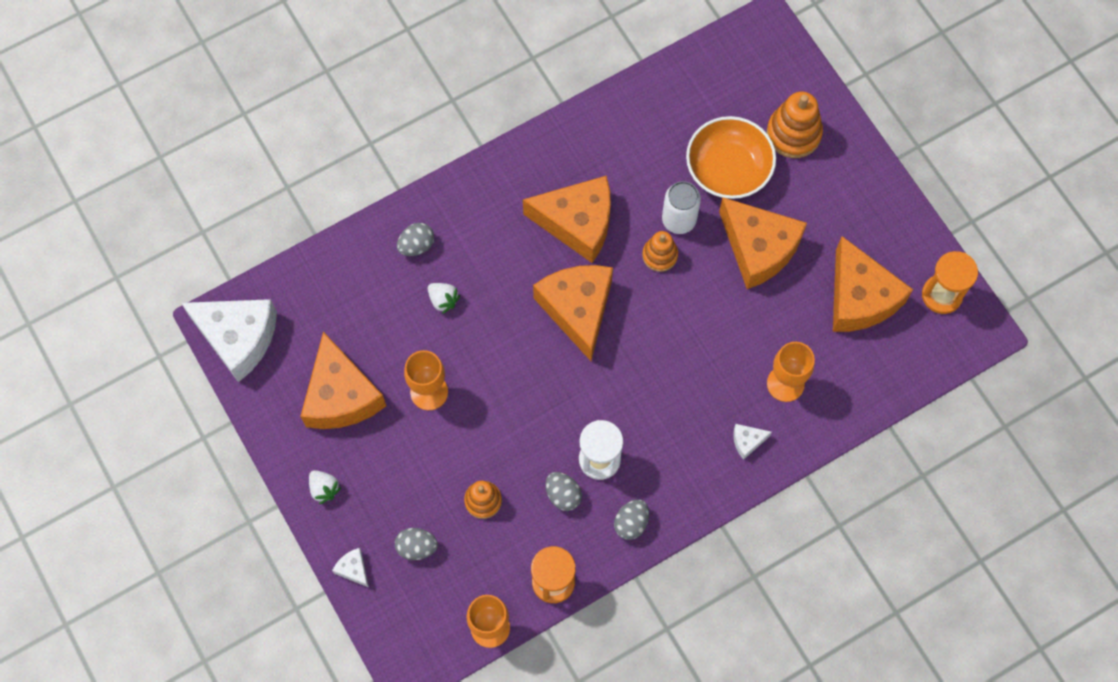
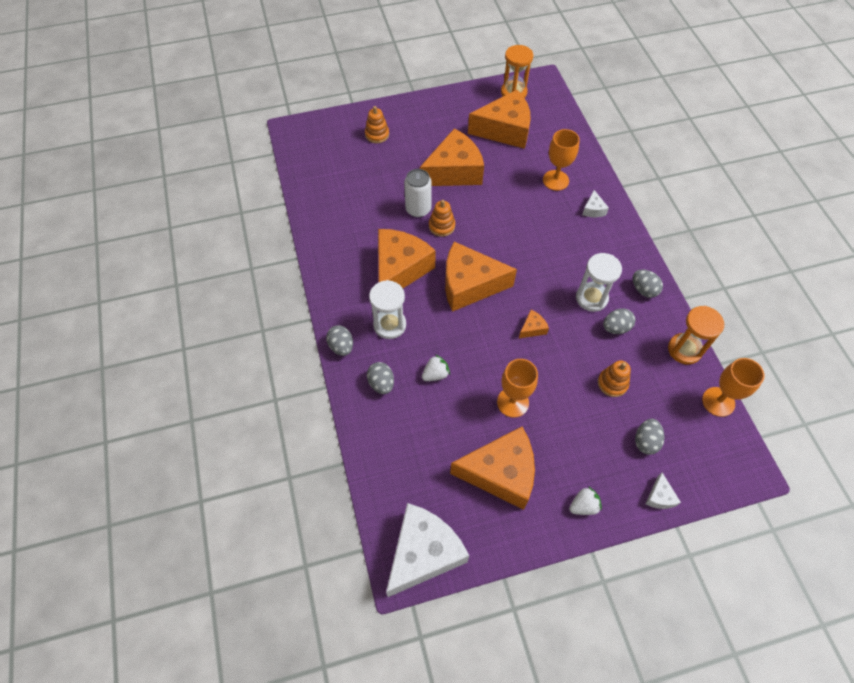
camera: 75 degrees left, 10 degrees down
white cheese [332,548,369,587] -> white cheese turned 60 degrees counterclockwise [646,473,681,509]
orange bowl [686,116,776,199] -> none
orange stacking toy [767,91,823,158] -> orange stacking toy [365,106,389,143], size x0.63
none -> grey egg [326,325,353,356]
none -> white hourglass [369,280,406,339]
none -> orange cheese [519,310,549,338]

